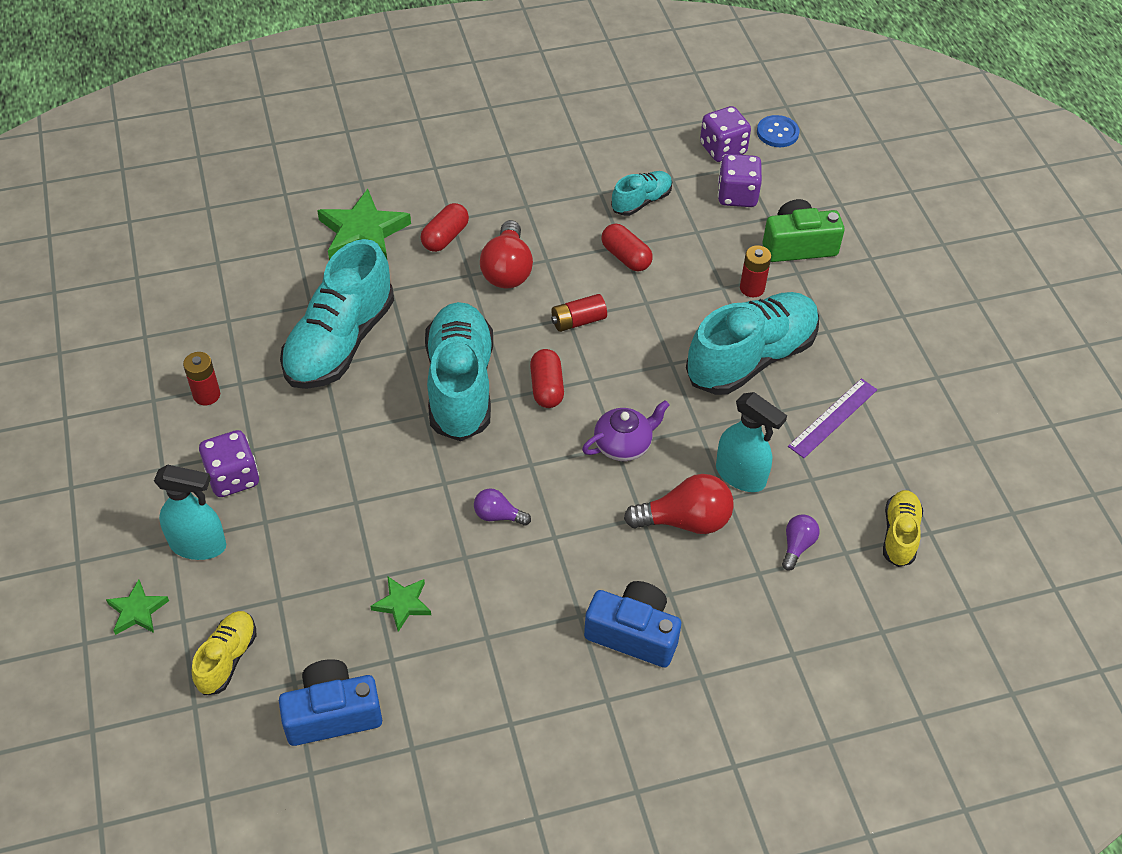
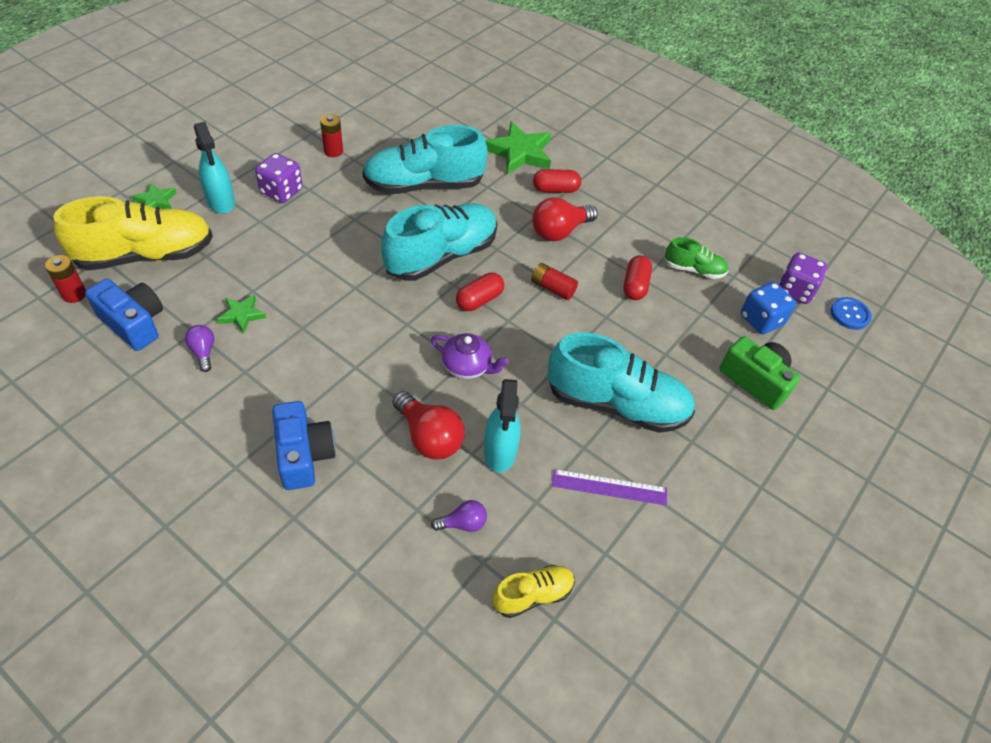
camera: 50 degrees right, 0 degrees up
yellow shoe [192,611,256,695] -> yellow shoe [53,196,213,271], size x2.00
purple light bulb [474,489,531,526] -> purple light bulb moved to [185,325,214,372]
turquoise shoe [611,171,672,216] -> green shoe [665,237,729,279]
purple dice [718,154,762,207] -> blue dice [741,282,796,334]
red battery [740,245,771,297] -> red battery moved to [45,255,86,303]

